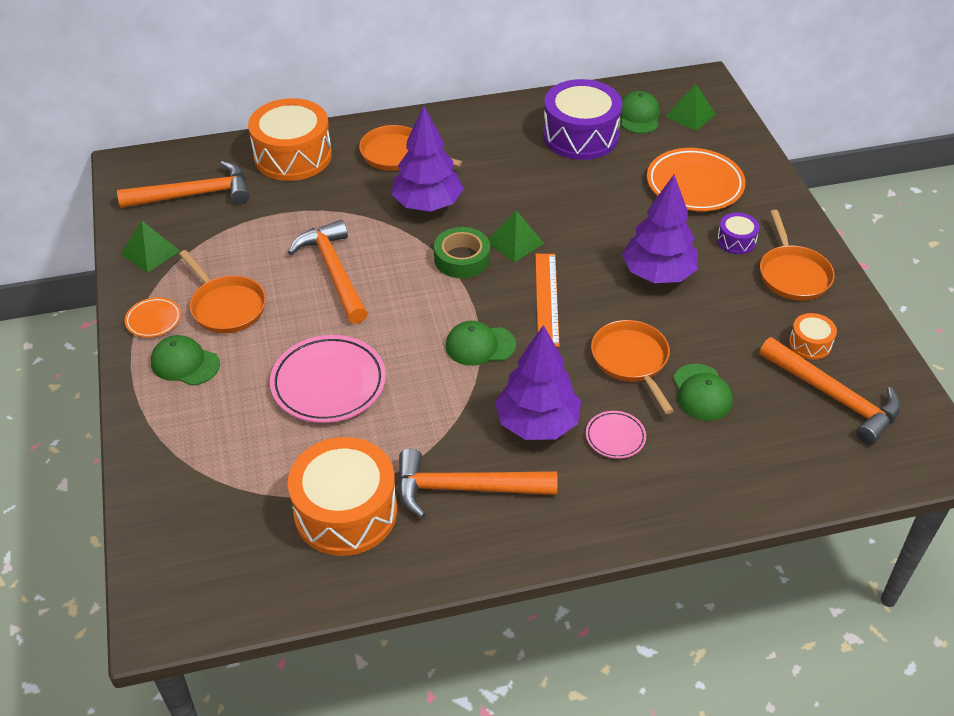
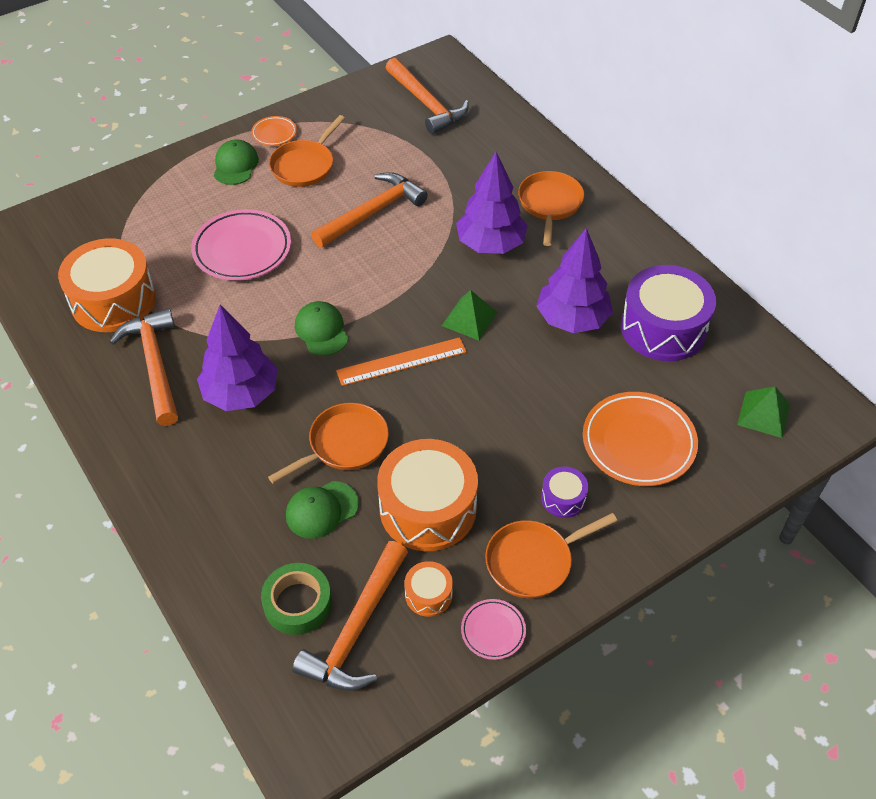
camera: 70 degrees right, 5 degrees up
green pyramid [121,221,180,273] -> none
orange drum [248,98,332,181] -> orange drum moved to [377,439,478,551]
green tape [434,227,490,278] -> green tape moved to [261,563,332,635]
pink plate [586,411,646,459] -> pink plate moved to [461,599,526,660]
green cap [620,91,660,134] -> none
purple tree [622,175,698,283] -> purple tree moved to [537,228,613,333]

